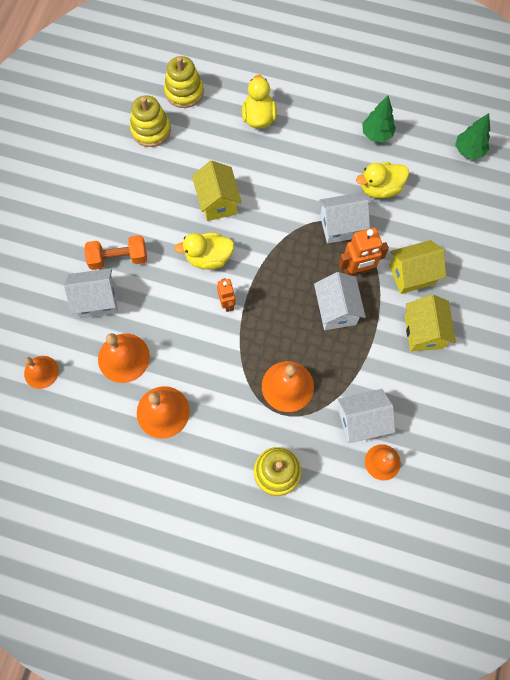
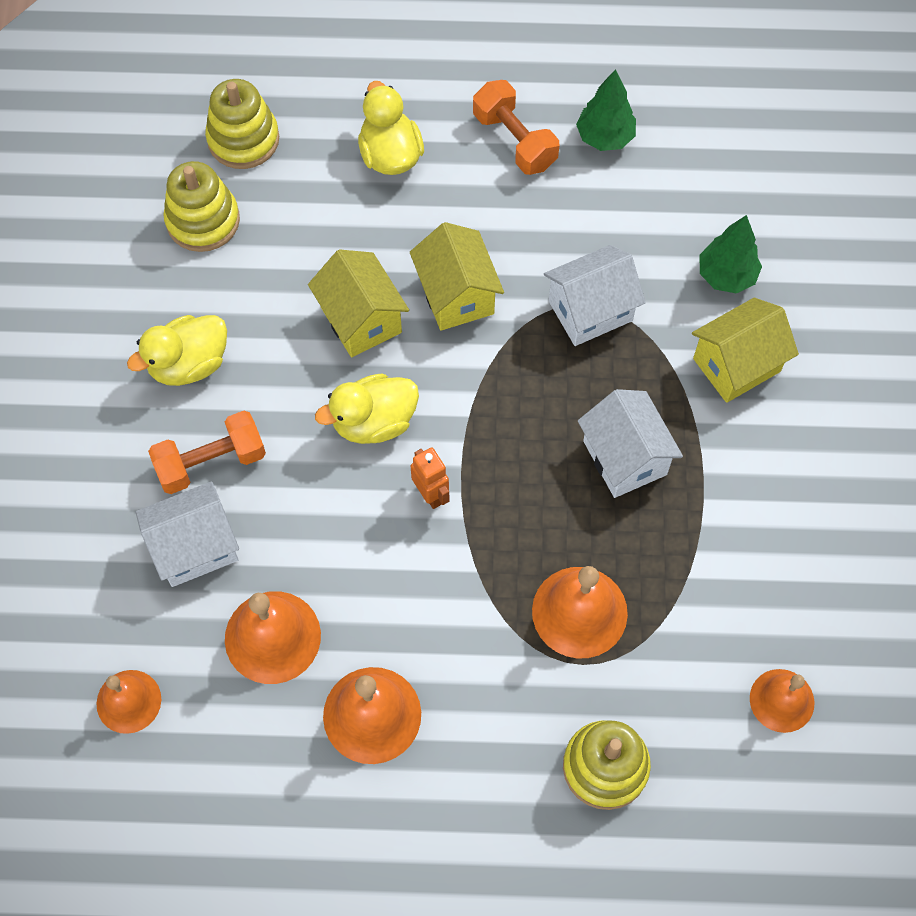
camera: 15 degrees left, 5 degrees down
white house [338,389,395,443] -> none
orange robot [339,227,389,276] -> none
yellow duck [356,162,409,198] -> yellow duck moved to [127,315,227,386]
yellow house [405,295,456,351] -> yellow house moved to [410,222,504,331]
green tree [455,113,490,159] -> green tree moved to [699,215,762,294]
none -> orange dumbbell [473,80,559,175]

